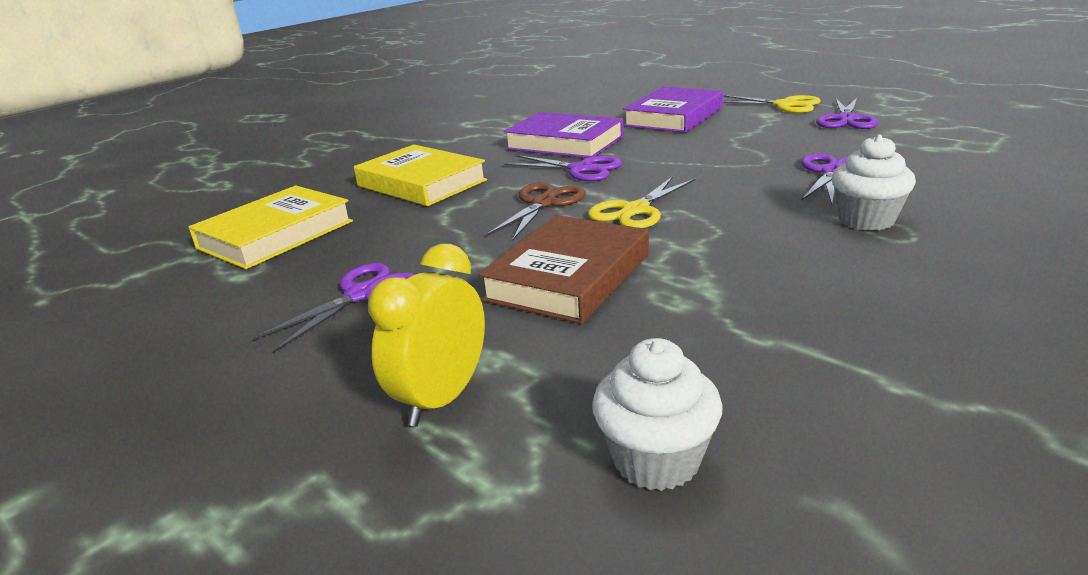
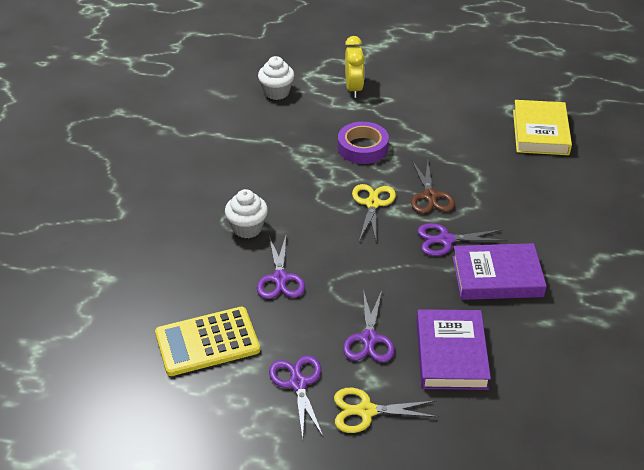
camera: 145 degrees right, 15 degrees up
purple scissors [251,263,416,353] -> purple scissors moved to [343,289,395,362]
yellow book [354,145,487,206] -> none
brown book [478,215,649,324] -> purple tape [338,122,389,164]
none -> yellow calculator [155,307,260,376]

